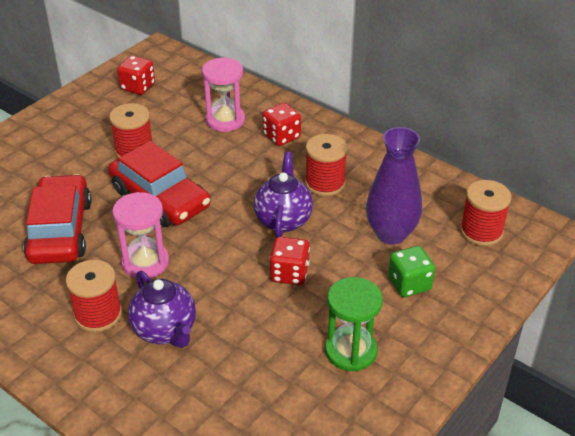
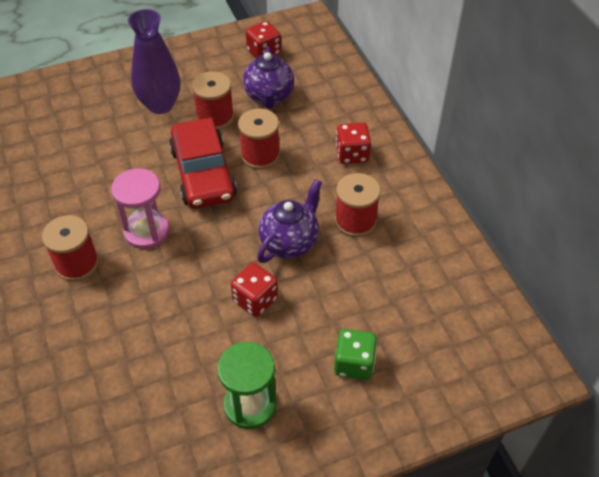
camera: 30 degrees right, 10 degrees up
red car [23,174,91,264] -> none
purple teapot [128,271,196,348] -> purple teapot moved to [243,46,294,109]
pink hourglass [202,57,245,132] -> none
purple vase [366,127,422,245] -> purple vase moved to [128,9,181,114]
red spool [460,180,512,246] -> red spool moved to [238,108,280,169]

